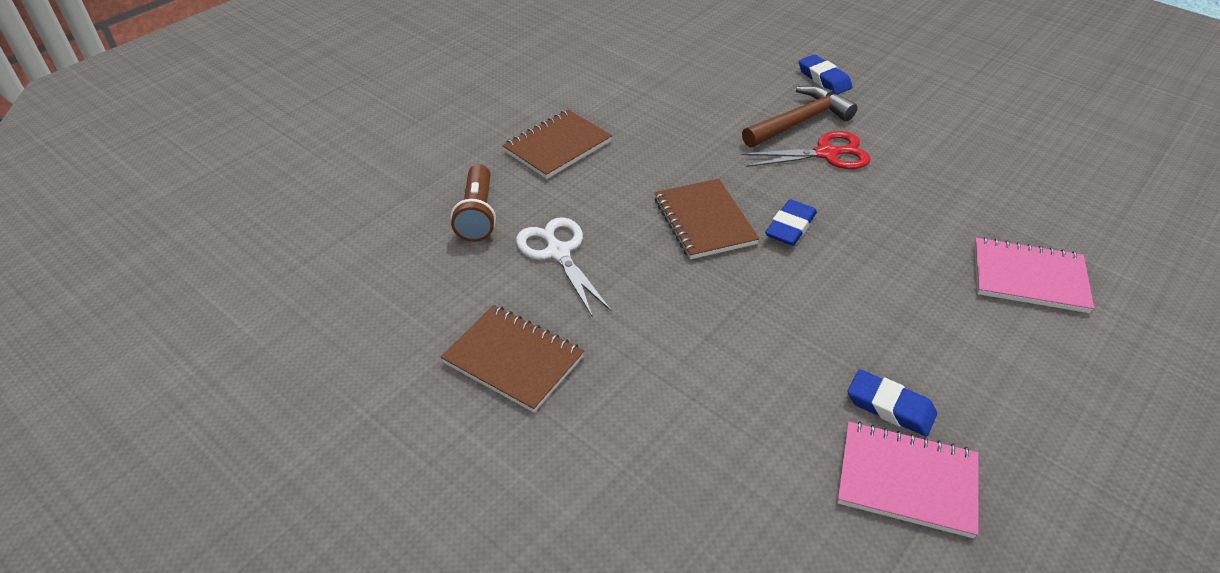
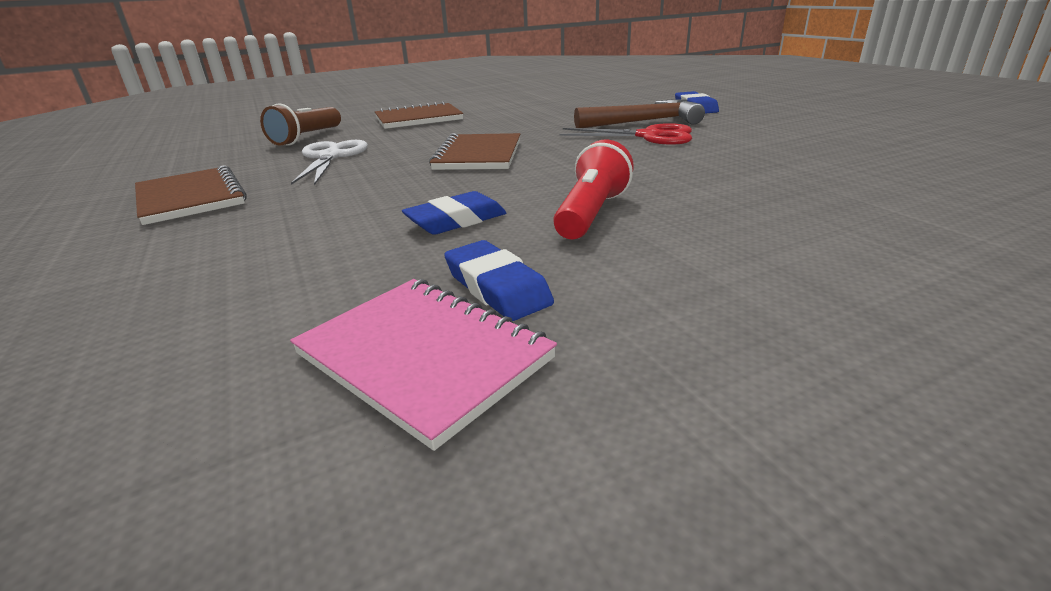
camera: 25 degrees right, 15 degrees down
blue eraser [765,199,817,246] -> blue eraser moved to [402,191,506,235]
pink notebook [974,237,1094,313] -> none
none -> red flashlight [553,139,634,239]

